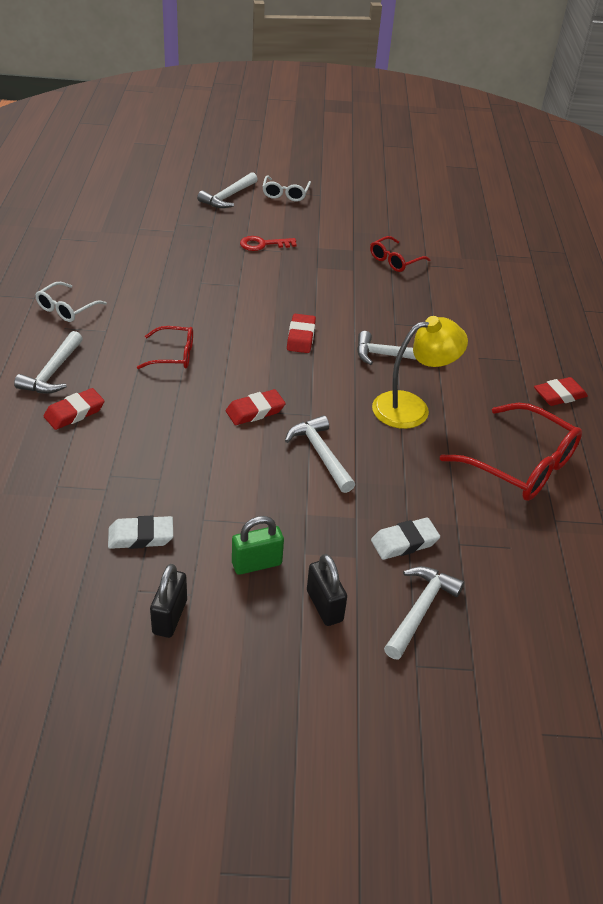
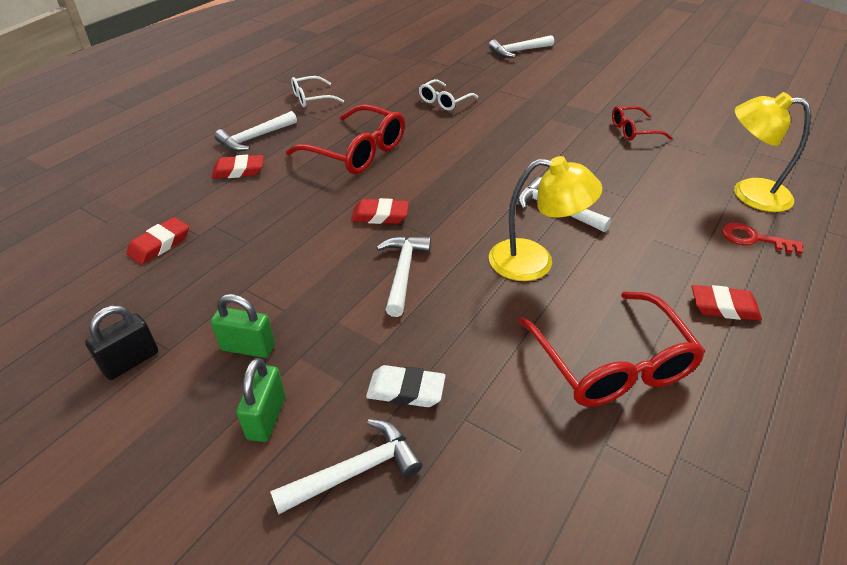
camera: 35 degrees right, 0 degrees up
white eraser [108,515,173,549] -> none
red glasses [137,326,193,369] -> red glasses [285,104,405,174], size x1.80
red key [240,236,297,251] -> red key moved to [722,223,804,254]
white glasses [262,175,311,202] -> white glasses moved to [419,79,478,111]
red eraser [287,314,316,353] -> red eraser moved to [126,217,189,264]
black padlock [307,554,347,626] -> green padlock [236,358,285,442]
none -> yellow lamp [734,92,811,212]

